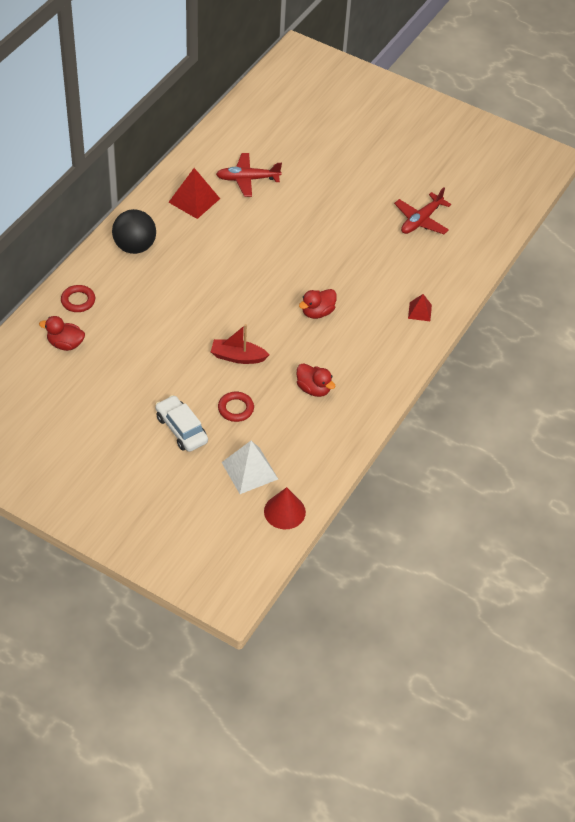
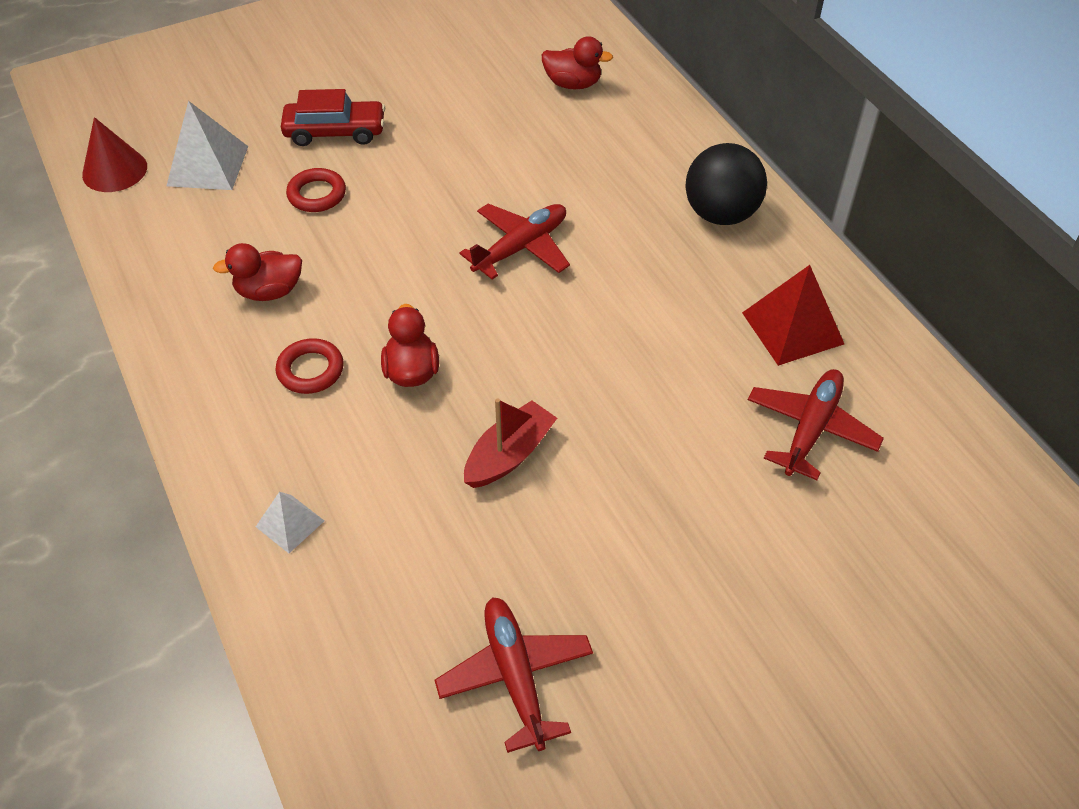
camera: 125 degrees right, 0 degrees up
red duck [39,316,85,351] -> red duck turned 60 degrees clockwise [542,36,613,89]
red ring [61,285,95,312] -> red ring moved to [276,338,344,394]
white car [155,395,208,452] -> red car [281,89,385,146]
red boat [211,324,269,364] -> red boat moved to [464,398,557,488]
red pyramid [408,294,432,321] -> white pyramid [256,492,324,553]
none -> red plane [460,204,570,280]

